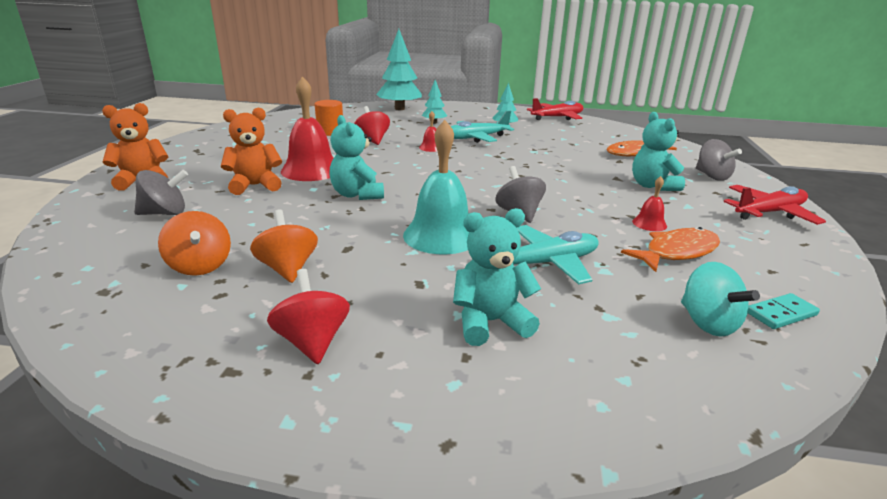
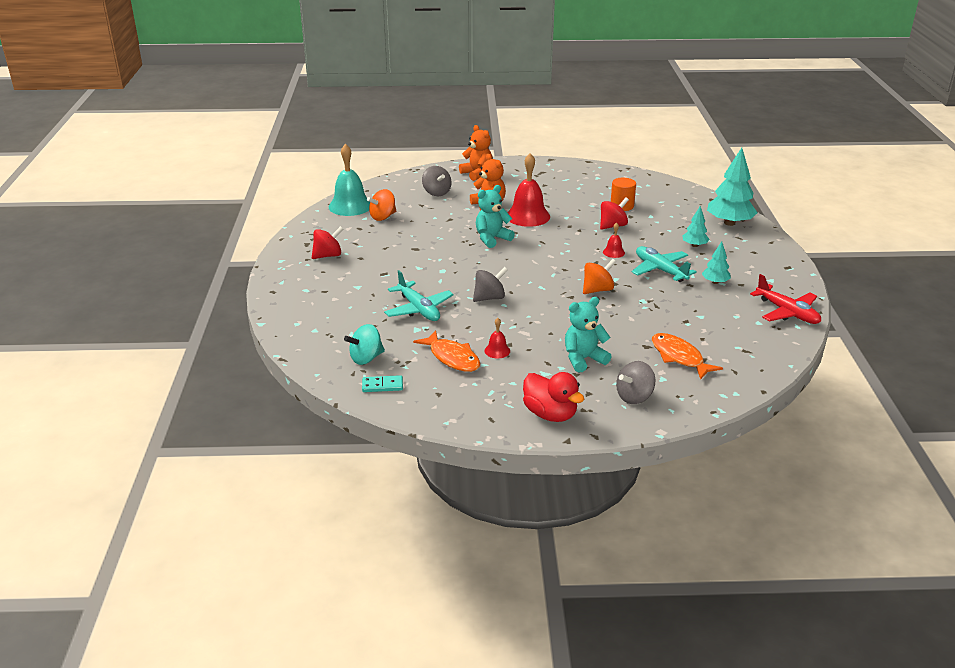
camera: 80 degrees right, 5 degrees up
orange spinning top [250,209,318,283] -> orange spinning top moved to [583,259,616,294]
turquoise bell [403,120,469,254] -> turquoise bell moved to [329,144,370,216]
turquoise teddy bear [453,208,541,346] -> none
red plane [724,185,826,225] -> red duck [523,372,584,422]
turquoise domino [748,293,820,329] -> turquoise domino turned 60 degrees counterclockwise [362,375,403,392]

